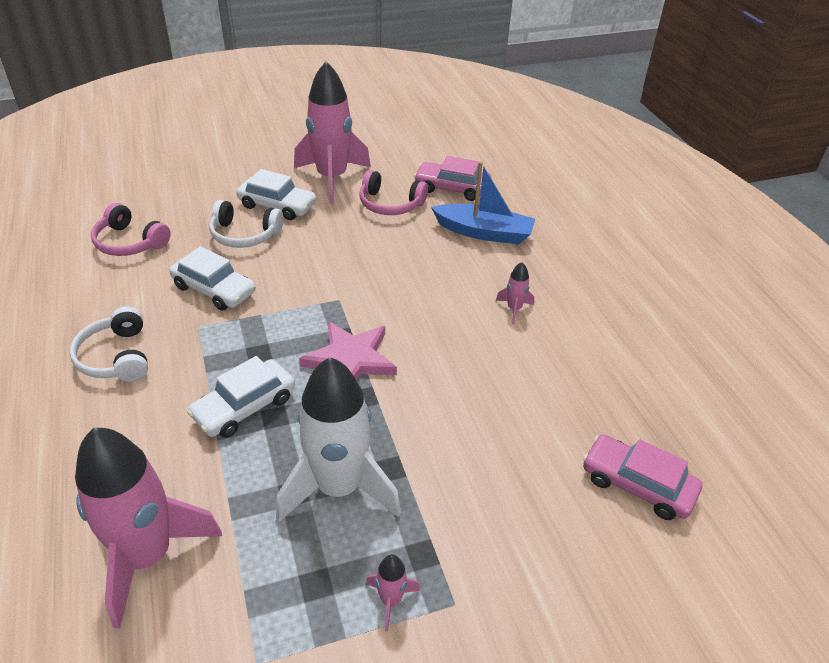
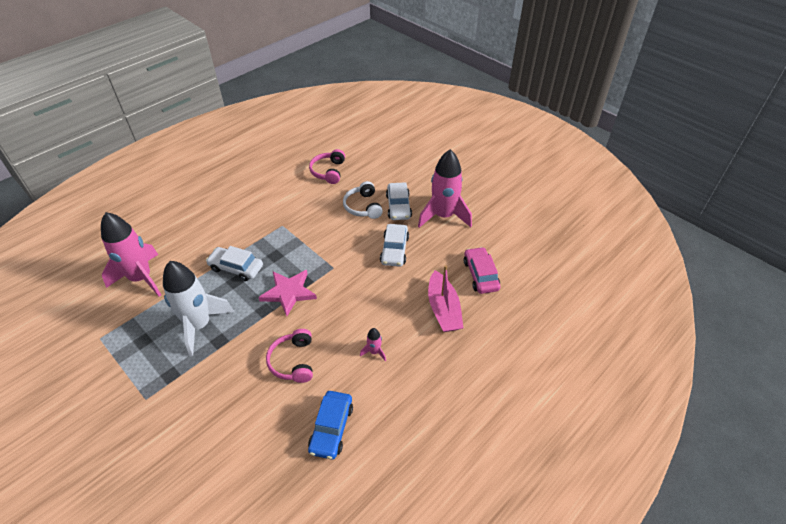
camera: 65 degrees right, 5 degrees up
white headphones [69,306,148,382] -> none
white car [169,246,256,311] -> white car moved to [380,224,409,267]
pink headphones [360,170,428,215] -> pink headphones moved to [266,329,313,383]
pink rocket [366,555,420,631] -> none
blue boat [431,161,535,245] -> pink boat [428,265,464,332]
pink car [583,434,702,520] -> none
none -> blue car [308,391,353,460]

